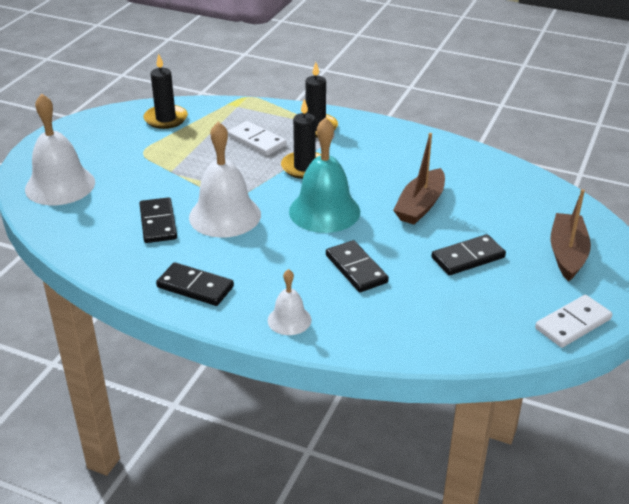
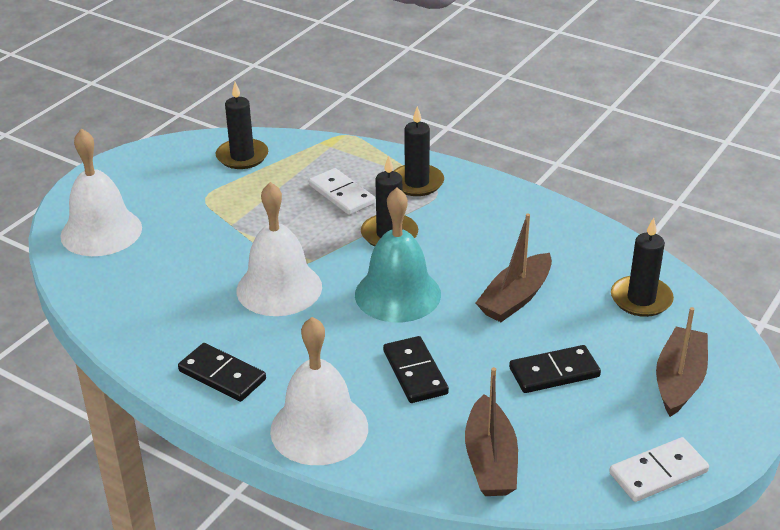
camera: 10 degrees right, 0 degrees up
black domino [139,197,177,243] -> none
white bell [268,269,311,335] -> white bell [270,317,368,465], size x1.89
none -> brown boat [465,367,518,496]
none -> black candle [611,218,674,317]

